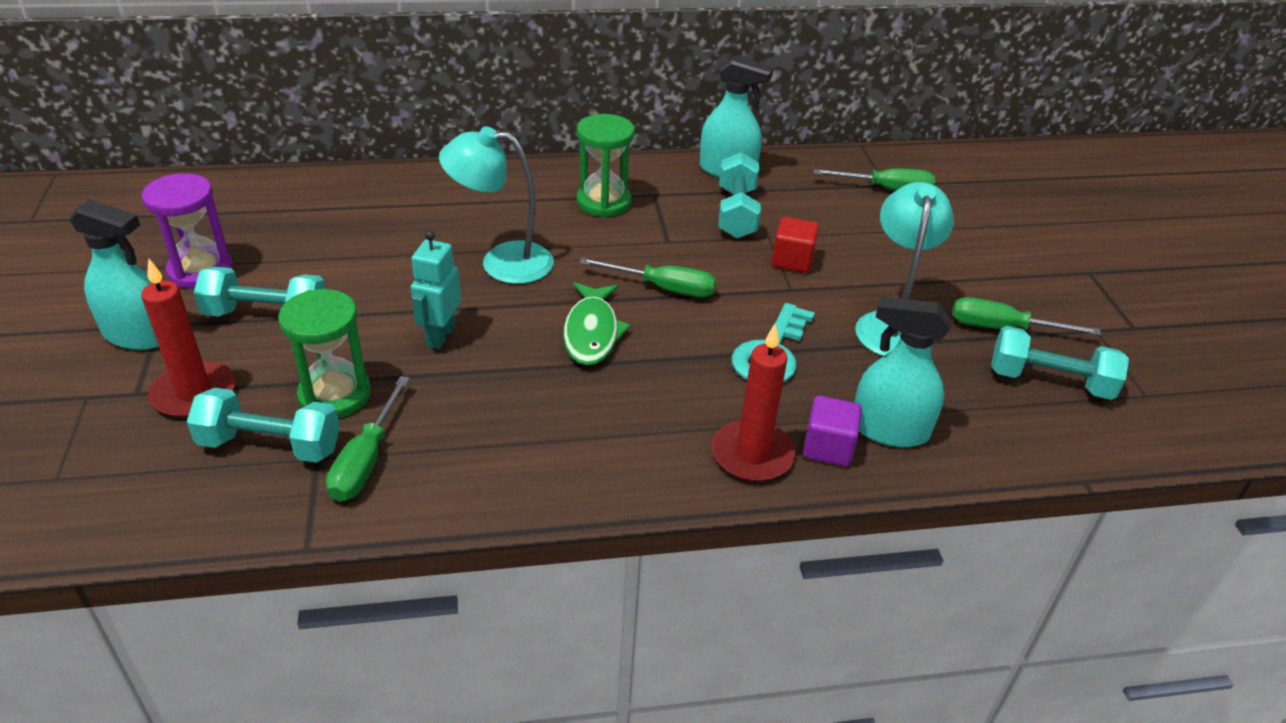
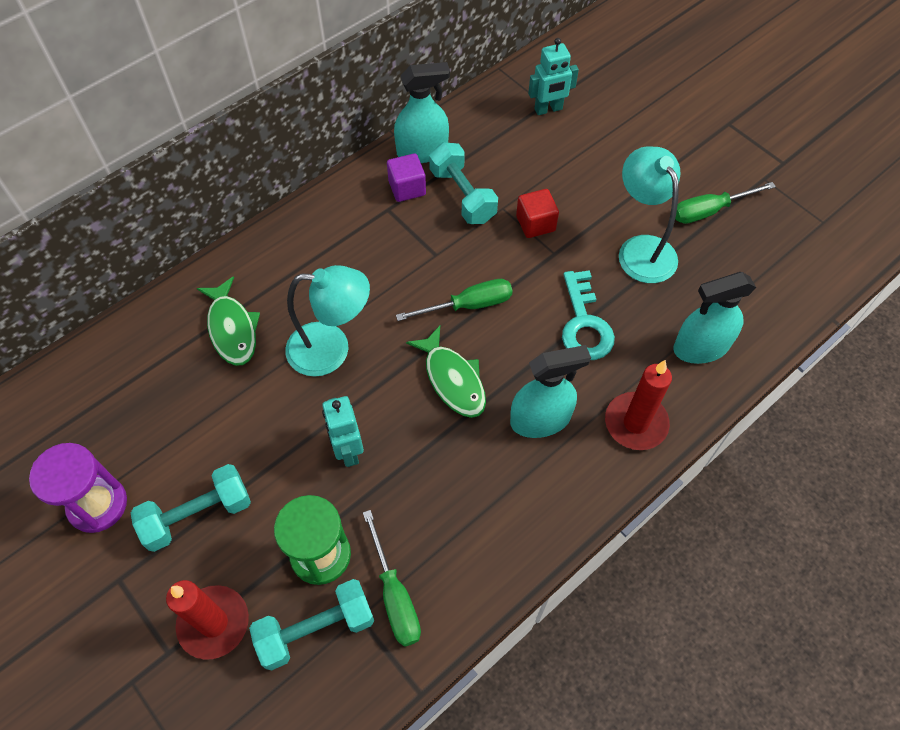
camera: 30 degrees left, 20 degrees up
turquoise spray bottle [69,199,159,350] -> turquoise spray bottle moved to [510,345,591,438]
turquoise lamp [439,126,554,284] -> turquoise lamp turned 150 degrees counterclockwise [285,265,370,377]
green hourglass [576,114,635,217] -> none
purple cube [803,396,862,466] -> purple cube moved to [387,153,426,202]
green screwdriver [813,168,935,190] -> turquoise robot [528,38,579,115]
turquoise dumbbell [991,326,1129,400] -> none
none -> green fish [197,276,260,366]

